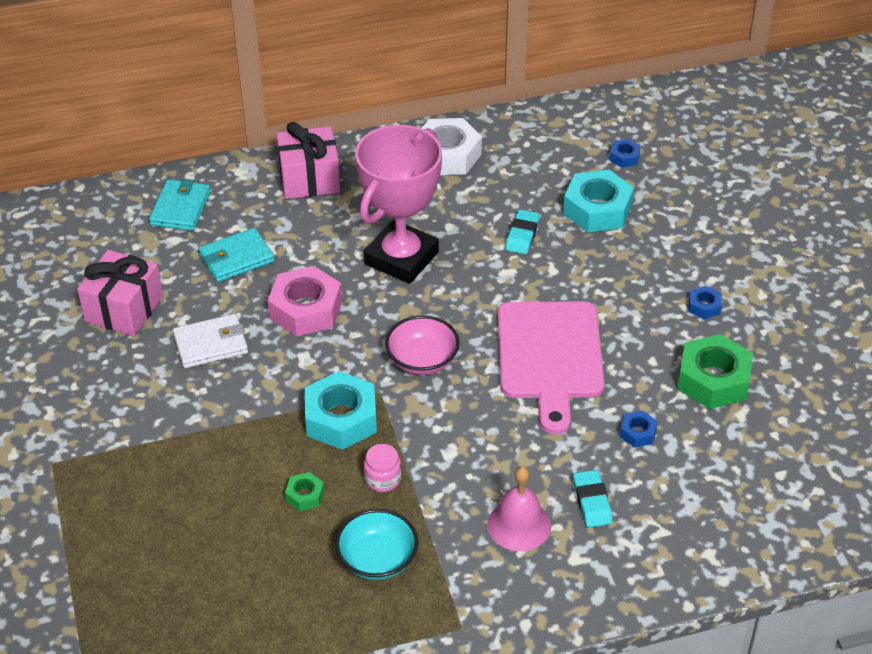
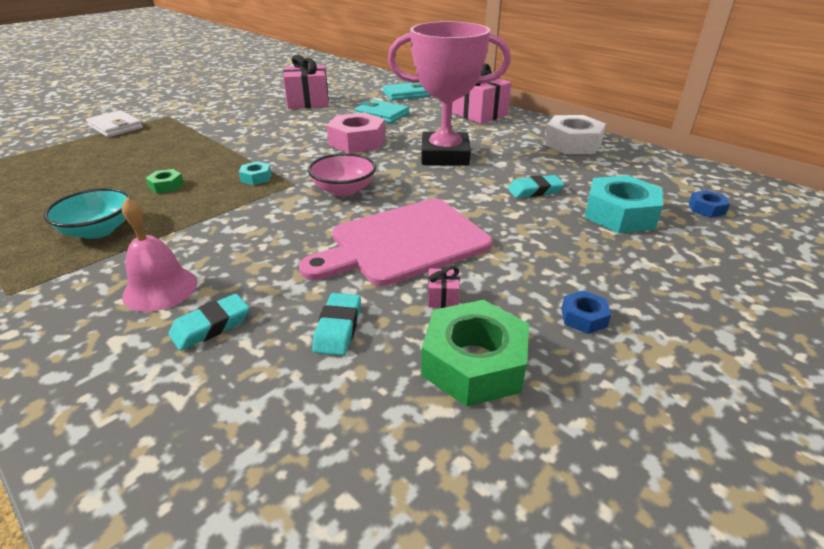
camera: 60 degrees right, 10 degrees down
white wallet [173,314,248,368] -> white wallet moved to [86,110,143,137]
turquoise nut [305,371,377,450] -> turquoise nut [239,161,272,185], size x0.48
pink jar [364,444,401,492] -> none
blue nut [620,411,658,447] -> turquoise eraser [312,293,361,356]
none -> pink gift [428,266,460,308]

